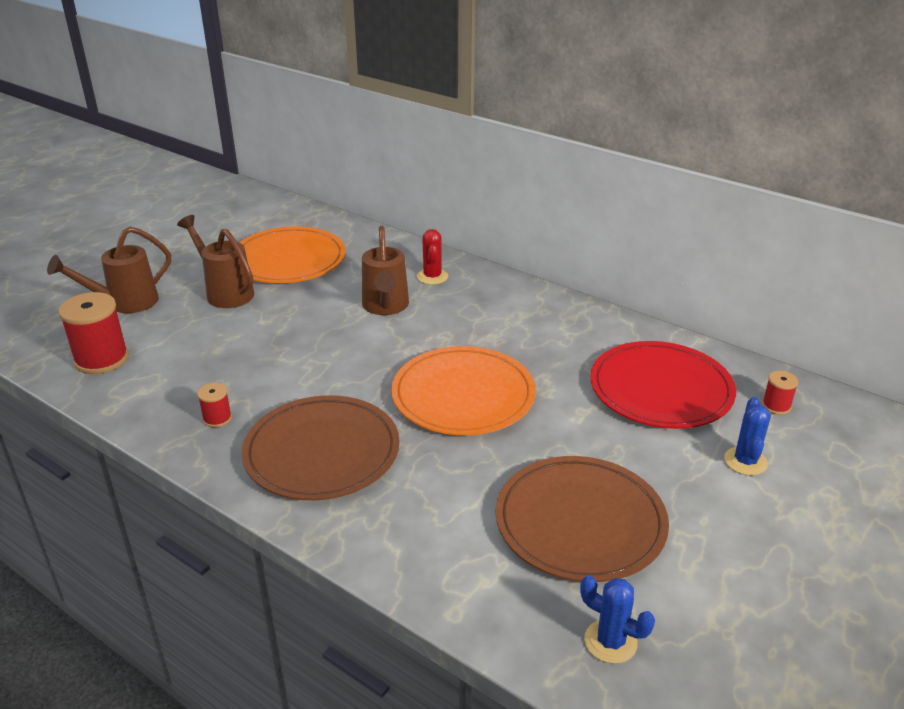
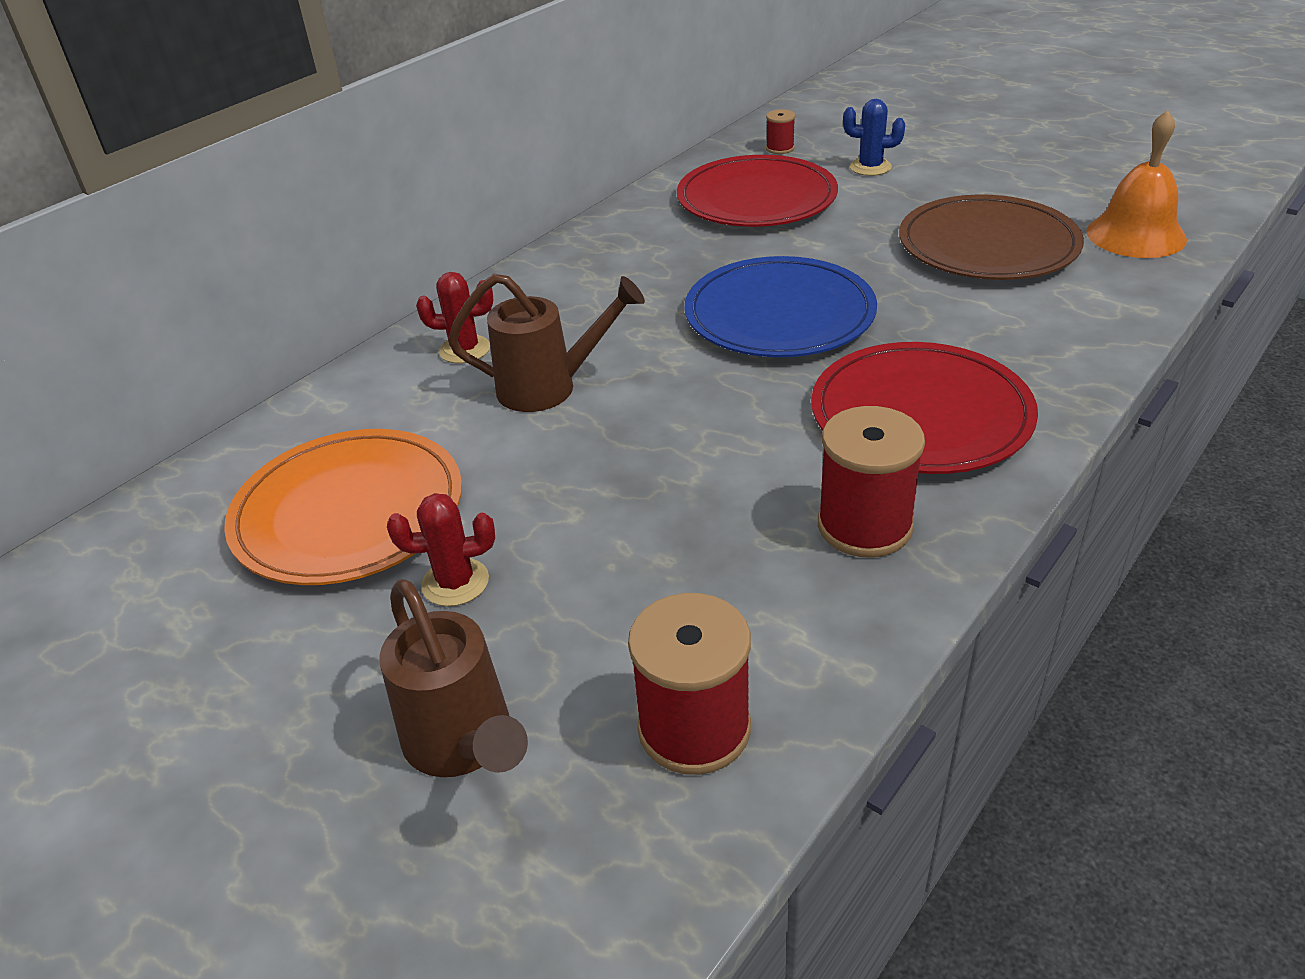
camera: 85 degrees left, 5 degrees up
brown watering can [177,215,254,308] -> red cactus [387,493,495,606]
red spool [197,383,232,428] -> red spool [818,406,925,558], size x2.00
brown plate [242,395,400,500] -> red plate [811,342,1038,474]
orange plate [391,346,536,435] -> blue plate [684,256,877,357]
blue cactus [580,575,655,664] -> orange bell [1086,110,1187,258]

